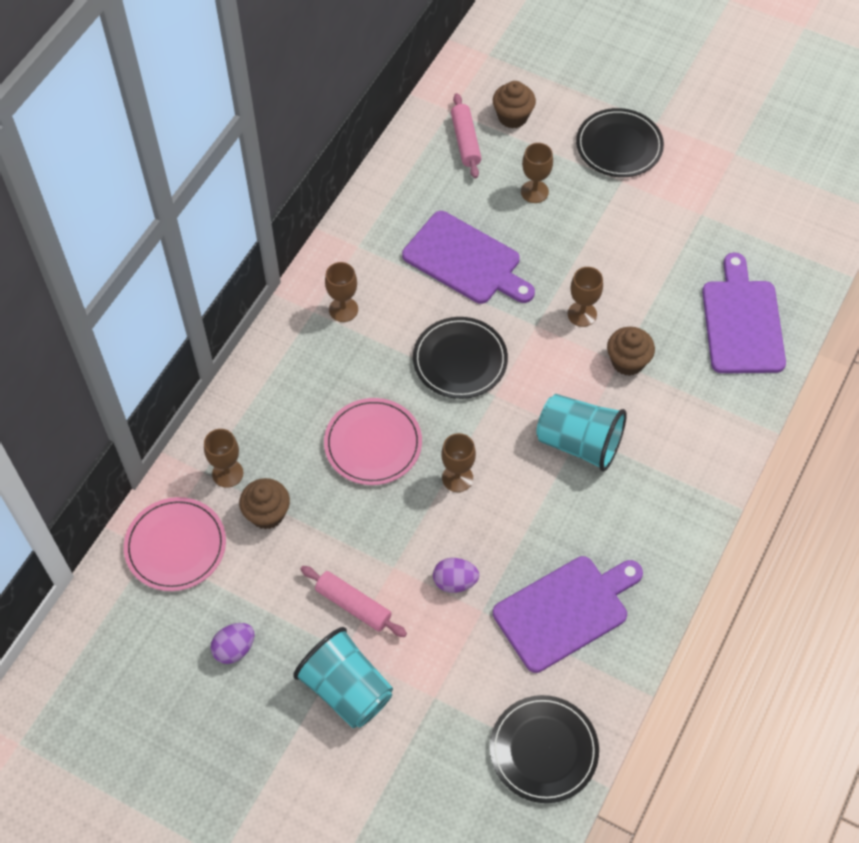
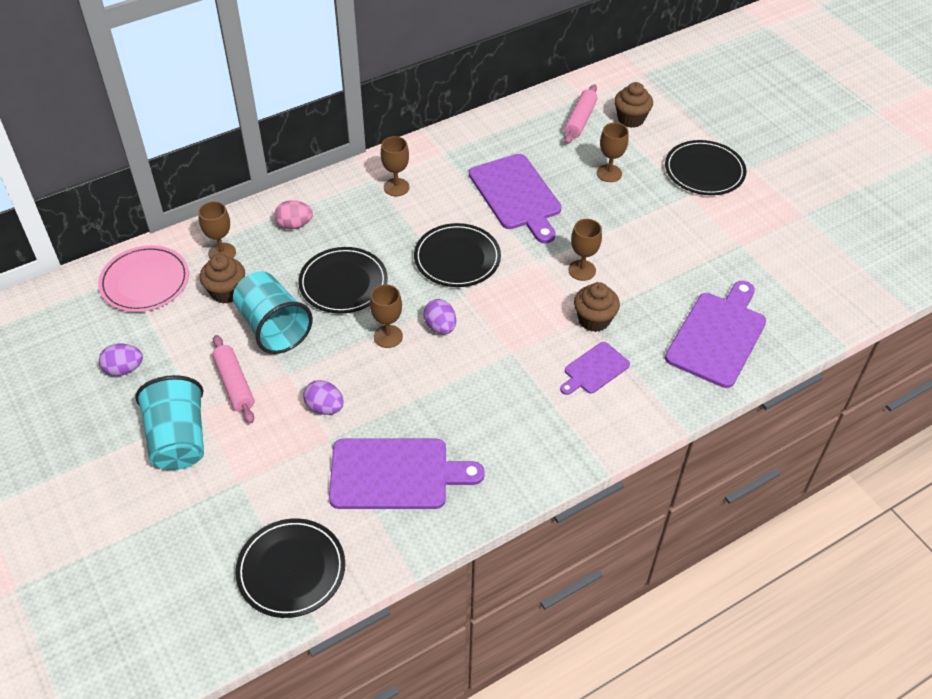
camera: 30 degrees right, 10 degrees down
pink plate [324,398,422,485] -> black plate [298,247,388,313]
turquoise cup [536,394,627,472] -> turquoise cup moved to [233,271,313,354]
none -> pink egg [274,200,313,229]
none -> purple egg [423,299,456,334]
none -> purple cutting board [560,342,630,395]

